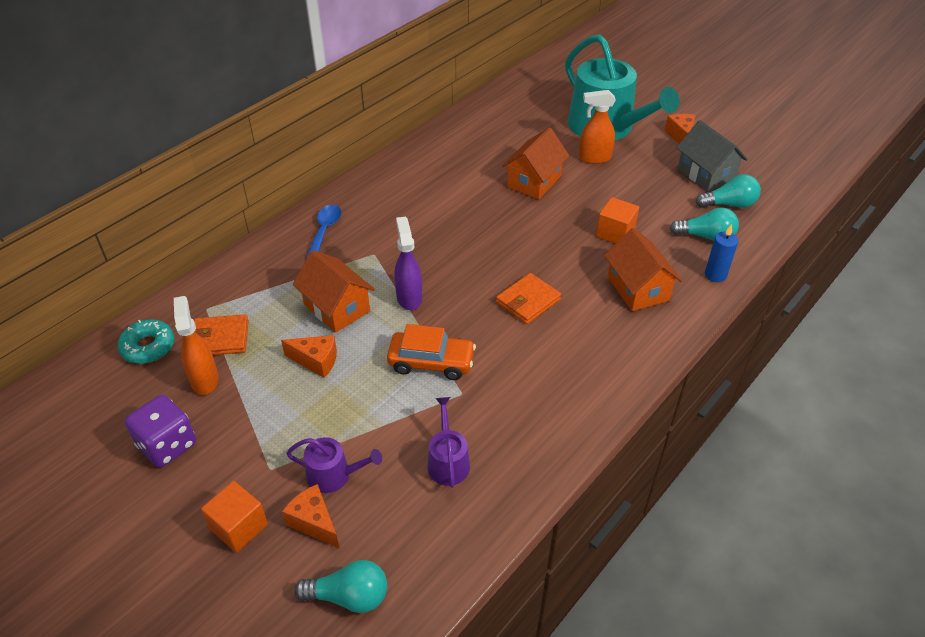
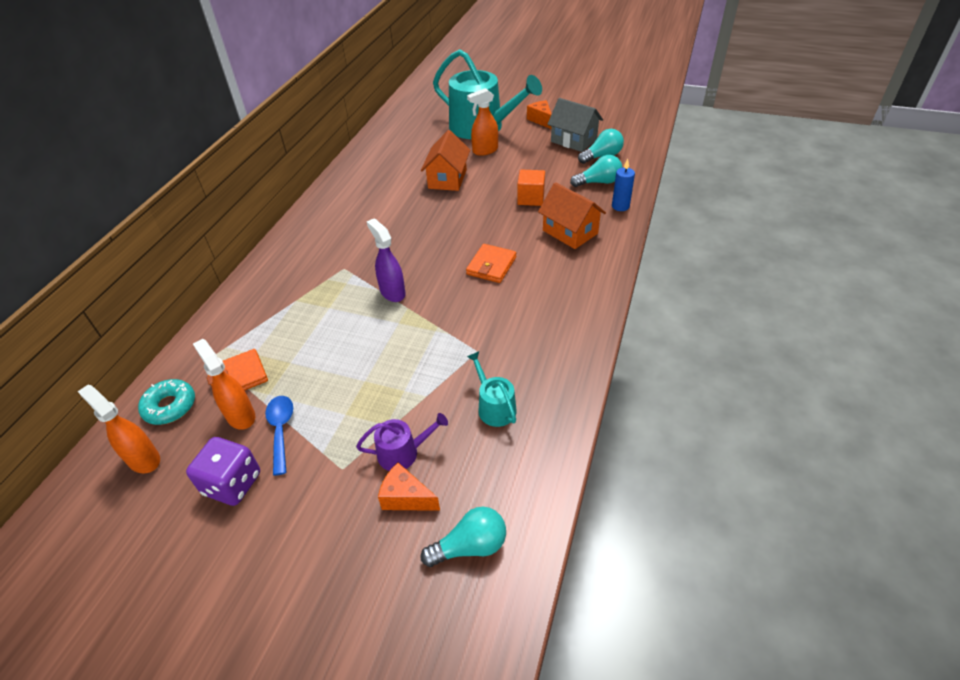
camera: 20 degrees left, 0 degrees up
orange cube [201,481,268,553] -> none
orange cheese [281,335,337,378] -> none
orange house [293,250,375,333] -> none
blue spoon [306,205,342,259] -> blue spoon moved to [265,396,293,476]
orange car [387,324,476,380] -> none
purple watering can [428,397,470,488] -> turquoise watering can [467,351,517,427]
none -> orange spray bottle [78,385,160,473]

